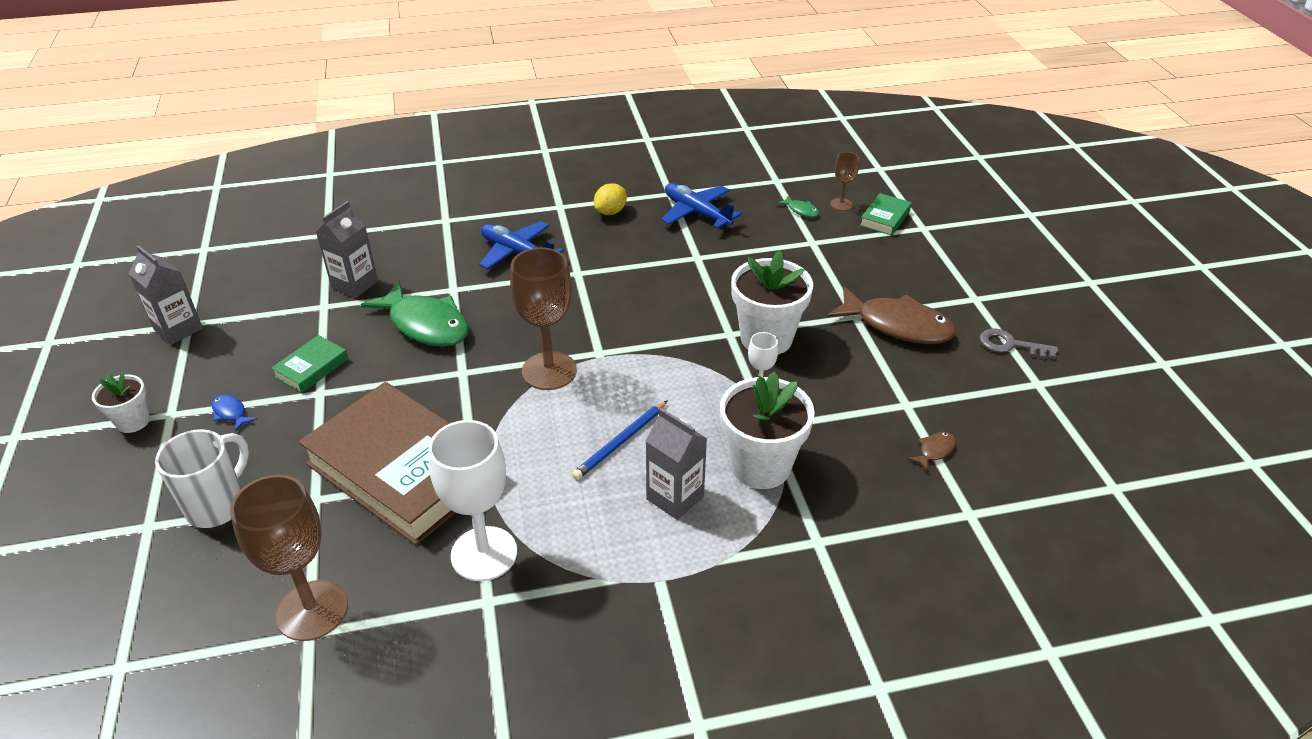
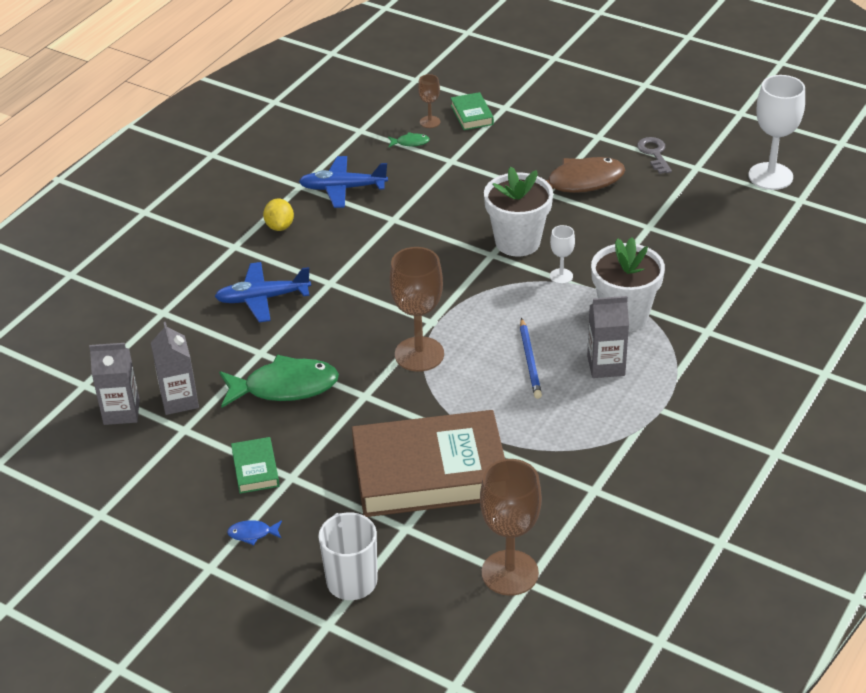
camera: 45 degrees left, 0 degrees up
white flower pot [92,373,150,433] -> none
grey carton [129,245,203,345] -> grey carton moved to [89,343,140,425]
white goblet [429,420,517,581] -> white goblet moved to [748,75,805,190]
brown fish [908,432,956,472] -> none
grey key [980,328,1058,359] -> grey key turned 105 degrees clockwise [637,137,672,174]

